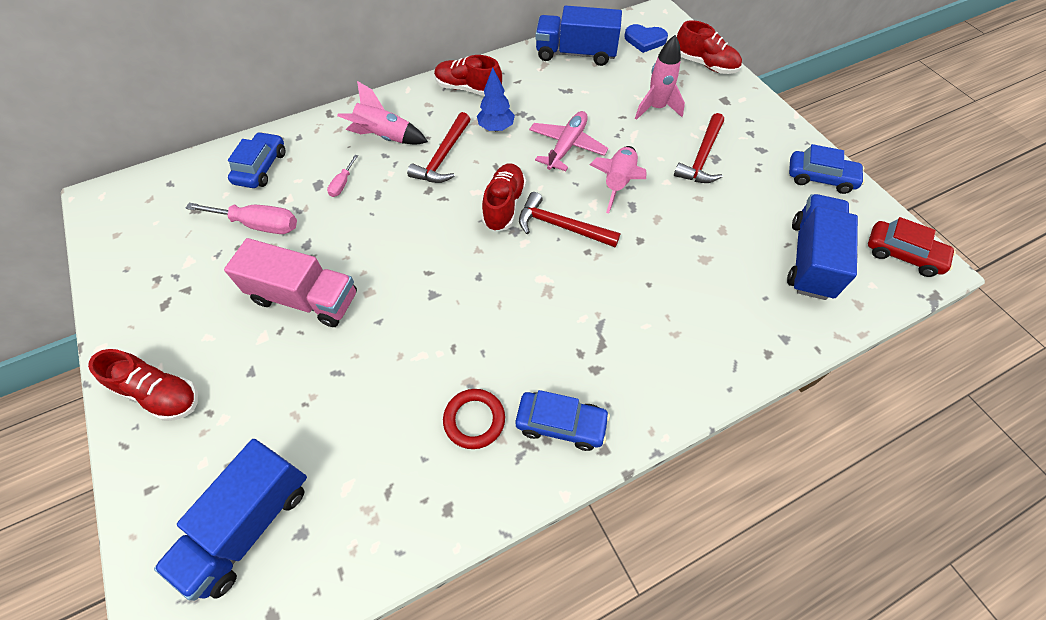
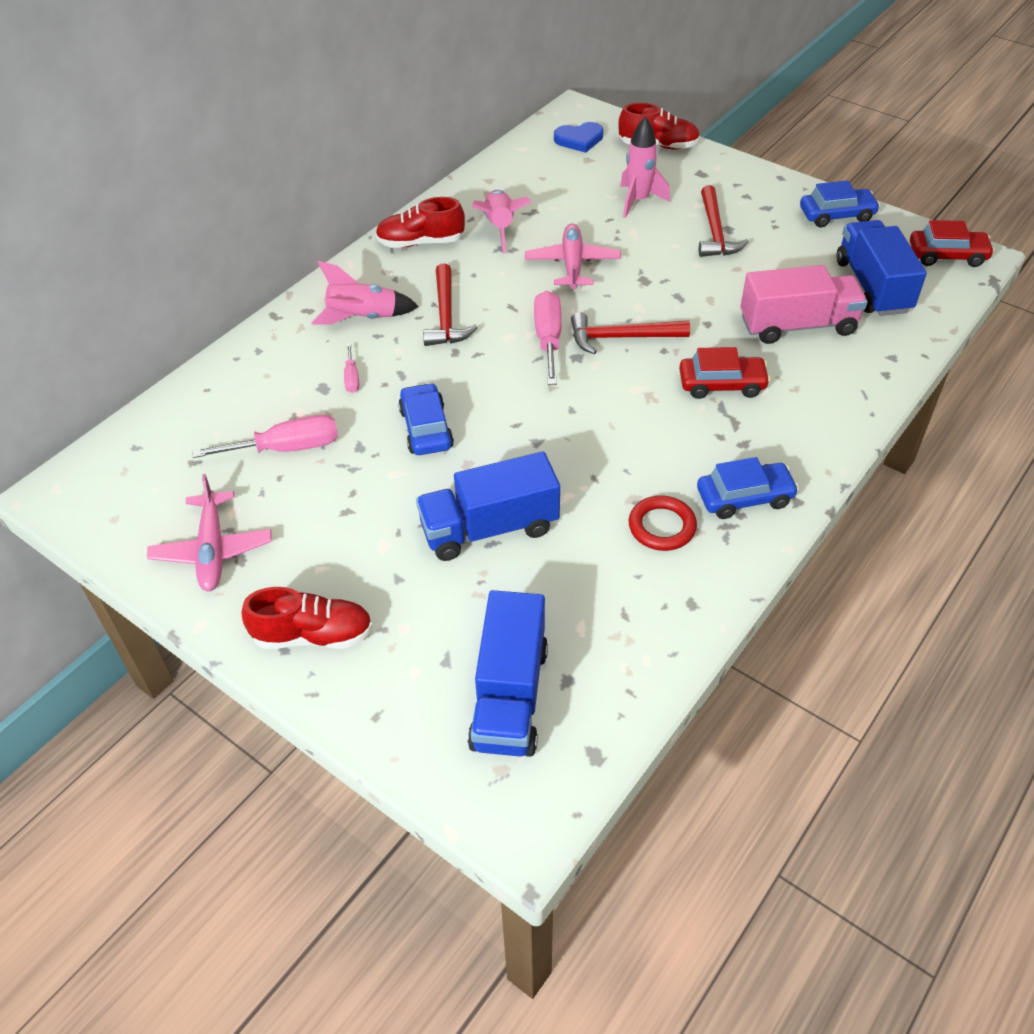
camera: 25 degrees left, 10 degrees down
pink truck [224,238,357,327] -> pink truck moved to [740,265,868,344]
blue car [228,132,286,188] -> blue car moved to [398,383,454,455]
blue tree [477,67,515,131] -> none
red shoe [482,163,526,232] -> pink screwdriver [534,291,562,385]
blue truck [535,6,622,66] -> blue truck moved to [416,451,560,561]
pink rocket [590,146,647,213] -> pink rocket moved to [472,190,531,253]
none -> pink plane [147,474,272,591]
none -> red car [679,347,771,399]

